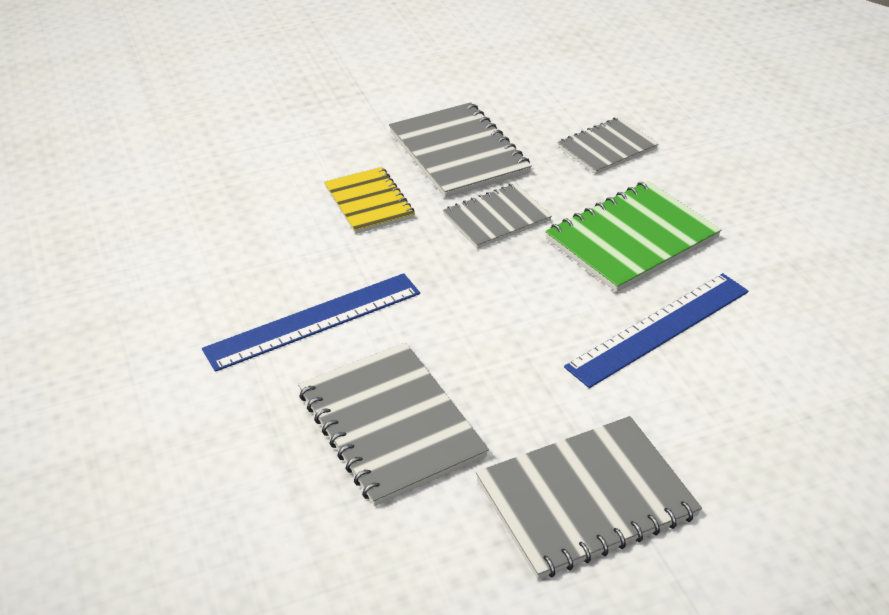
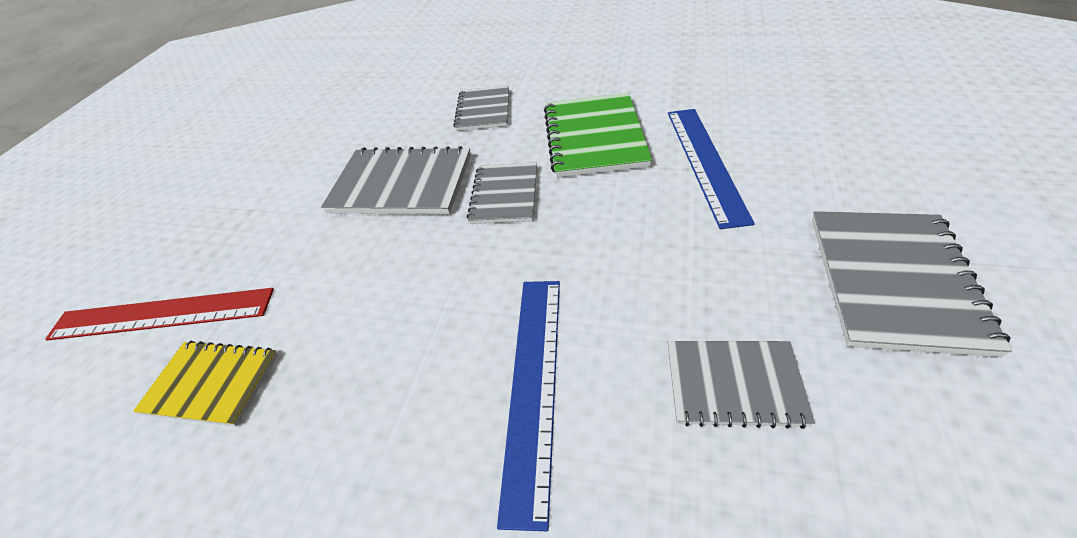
camera: 50 degrees left, 5 degrees up
grey notebook [298,342,489,506] -> grey notebook [668,341,815,429], size x0.63
yellow notebook [324,167,415,234] -> yellow notebook moved to [133,341,278,426]
none -> red ruler [45,288,274,341]

